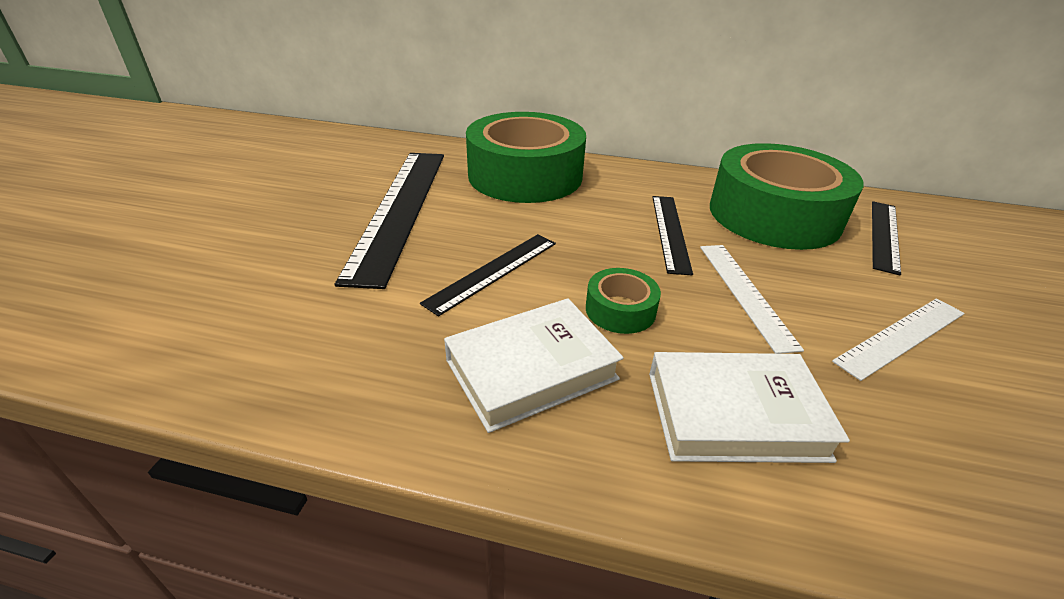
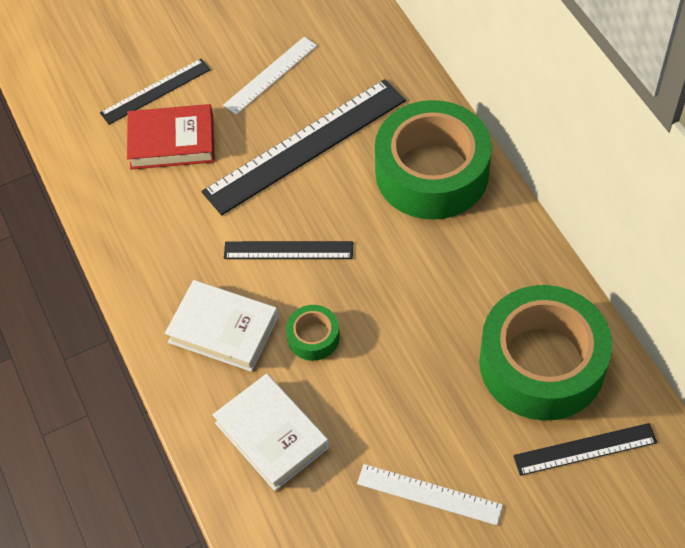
camera: 55 degrees right, 20 degrees up
black ruler [652,196,693,275] -> black ruler moved to [100,59,211,125]
white ruler [700,245,804,354] -> white ruler moved to [223,37,317,115]
none -> red book [127,104,215,170]

